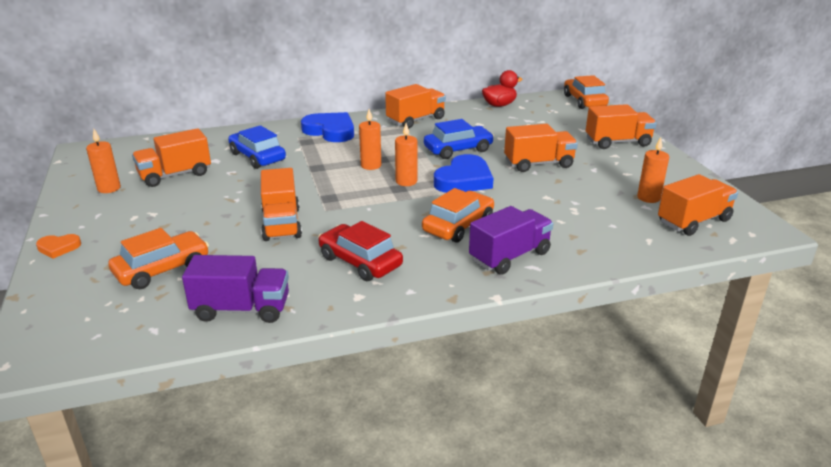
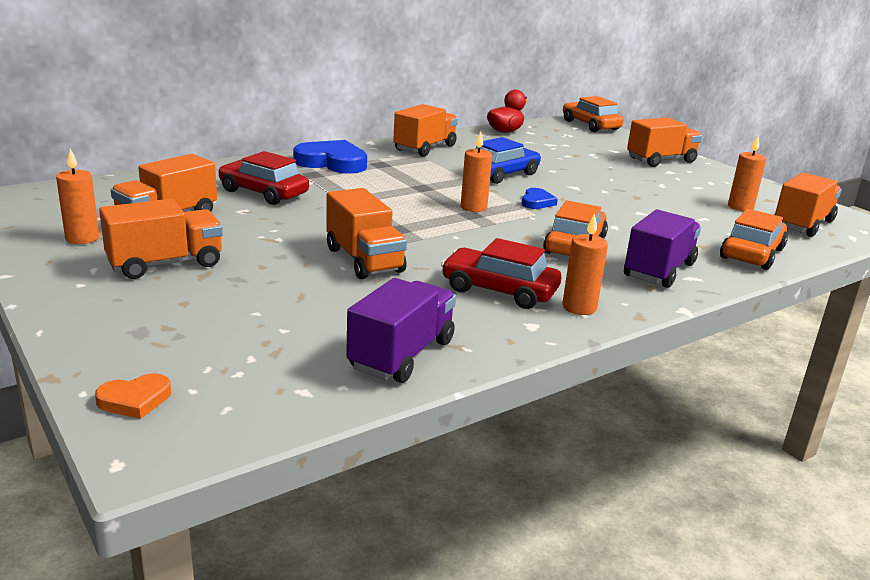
camera: 20 degrees left, 5 degrees down
orange heart [36,234,81,259] -> orange heart moved to [95,373,171,419]
orange car [108,228,209,289] -> orange car moved to [720,209,788,270]
purple truck [182,255,289,323] -> purple truck turned 45 degrees counterclockwise [346,278,456,383]
blue car [228,125,286,169] -> red car [218,151,309,205]
orange candle [359,109,381,170] -> orange candle moved to [562,213,608,315]
blue heart [434,154,494,193] -> blue heart [521,188,558,209], size x0.51
orange truck [504,124,578,172] -> orange truck moved to [99,199,223,279]

